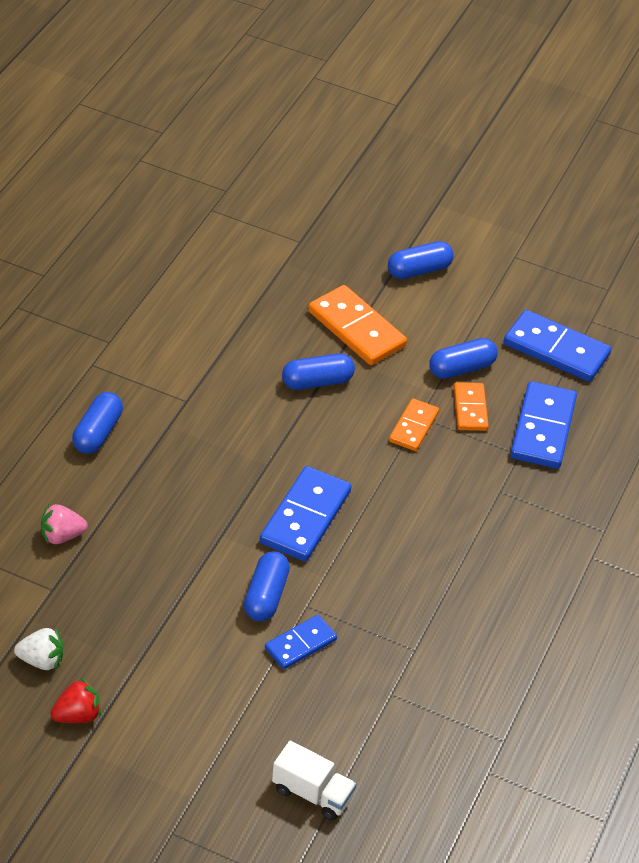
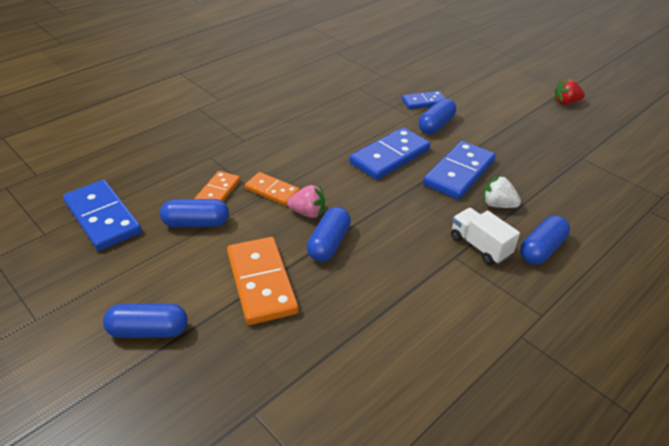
camera: 155 degrees left, 5 degrees down
white strawberry [14,628,63,670] -> white strawberry moved to [483,175,521,208]
pink strawberry [41,504,88,544] -> pink strawberry moved to [287,185,325,218]
white truck [272,741,356,820] -> white truck moved to [451,208,520,265]
blue capsule [282,353,355,390] -> blue capsule turned 75 degrees counterclockwise [307,207,351,262]
orange domino [389,398,439,451] -> orange domino turned 75 degrees clockwise [245,172,300,206]
blue domino [510,381,577,469] -> blue domino moved to [423,141,496,200]

